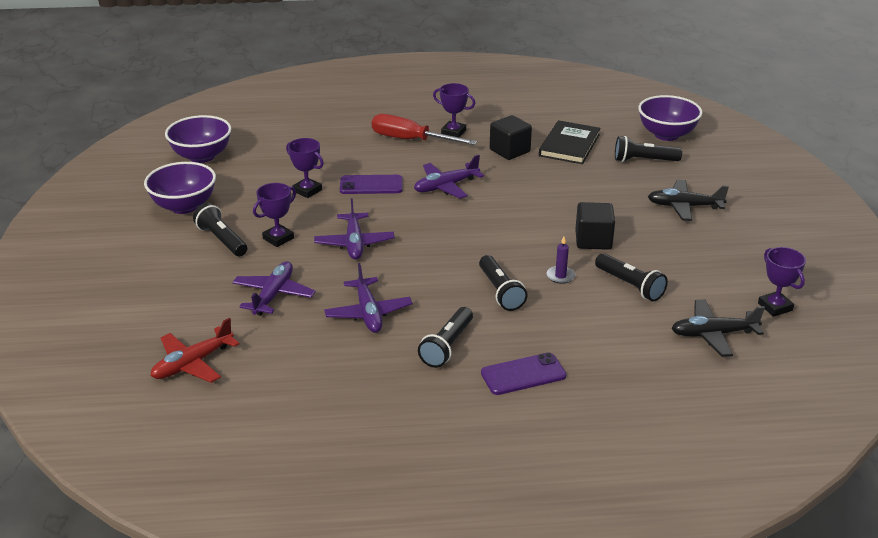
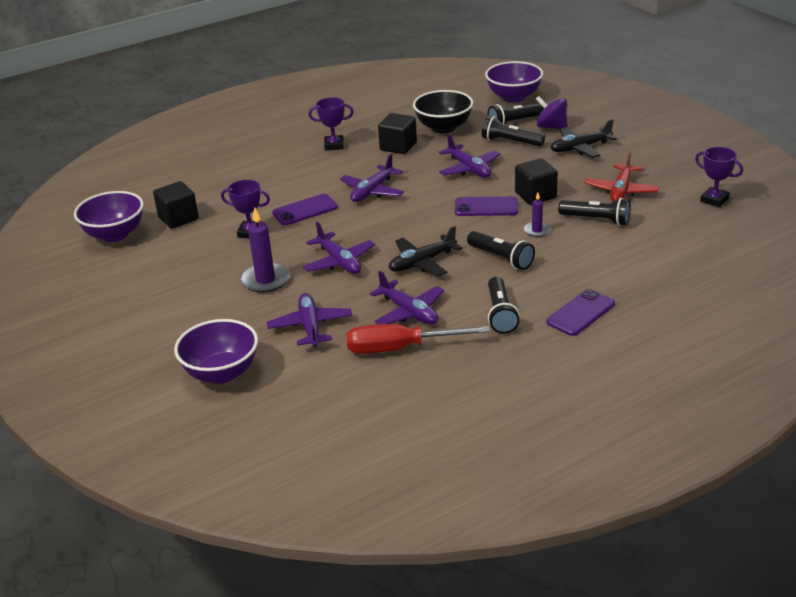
camera: 25 degrees left, 0 degrees up
purple bowl [144,162,216,214] -> purple bowl moved to [174,319,258,384]
red plane [151,318,240,383] -> red plane moved to [585,151,659,202]
black flashlight [193,203,247,256] -> black flashlight moved to [482,116,545,147]
purple trophy [253,183,296,247] -> purple candle [240,208,290,293]
red screwdriver [372,114,477,145] -> red screwdriver moved to [347,324,490,354]
black book [539,120,600,164] -> black bowl [413,90,473,133]
black plane [671,299,765,357] -> black plane moved to [389,226,462,276]
none -> black cube [153,181,199,229]
none -> purple plane [439,134,501,177]
none -> purple phone [455,196,518,216]
none -> purple spinning top [536,96,568,129]

